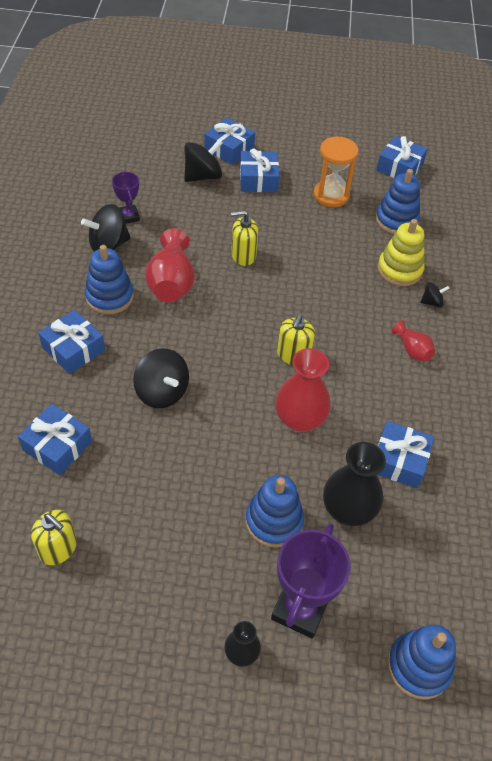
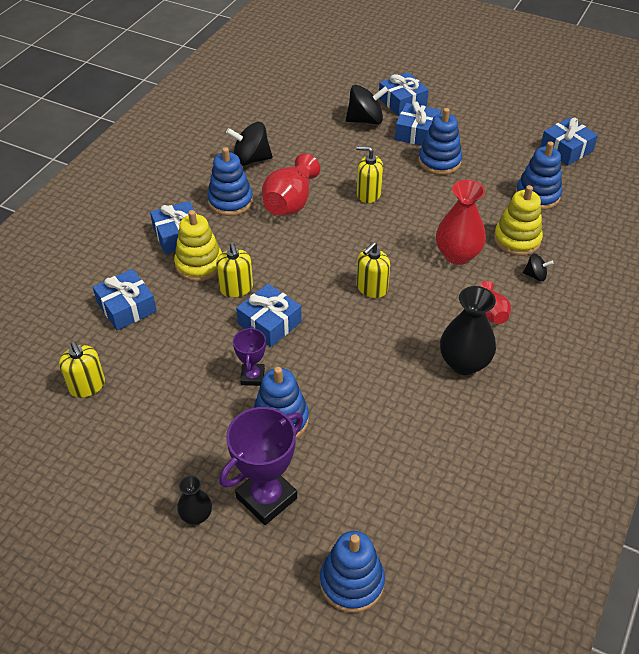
camera: 25 degrees right, 5 degrees down
purple trophy [112,172,140,224] -> purple trophy moved to [233,326,266,386]
black spinning top [133,348,189,408] -> yellow soap dispenser [216,243,253,297]
red vase [275,348,331,432] -> red vase moved to [436,180,486,265]
orange hourglass [314,136,358,207] -> none
black vase [323,442,386,526] -> black vase moved to [440,286,496,375]
blue gift [377,421,434,488] -> blue gift moved to [236,284,302,347]
none -> yellow stacking toy [174,210,222,281]
none -> blue stacking toy [418,108,462,175]

